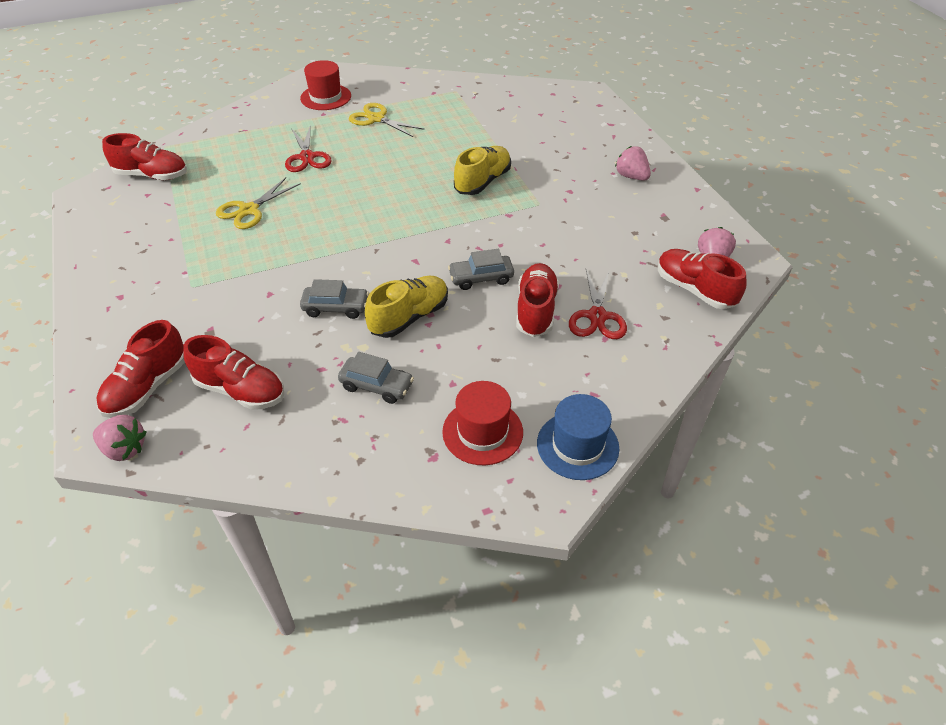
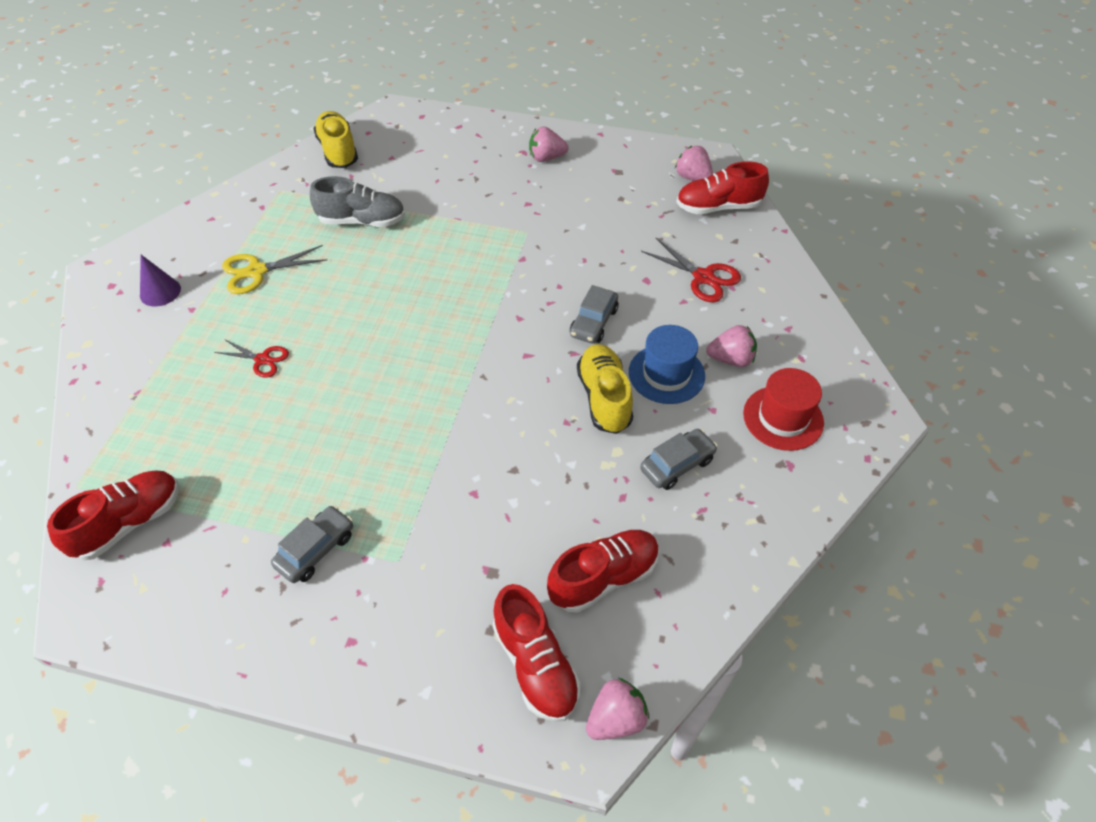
camera: 55 degrees left, 5 degrees up
yellow scissors [216,177,301,229] -> none
red scissors [285,125,332,172] -> red scissors [214,339,289,378], size x0.66
red hat [300,60,351,110] -> purple cone [140,255,181,306]
grey car [300,279,369,319] -> grey car moved to [271,505,353,583]
yellow shoe [454,146,511,195] -> yellow shoe moved to [313,111,358,168]
red shoe [516,263,559,337] -> none
blue hat [537,394,619,480] -> blue hat moved to [629,325,705,404]
none -> grey shoe [310,176,405,227]
none -> pink strawberry [706,325,757,367]

